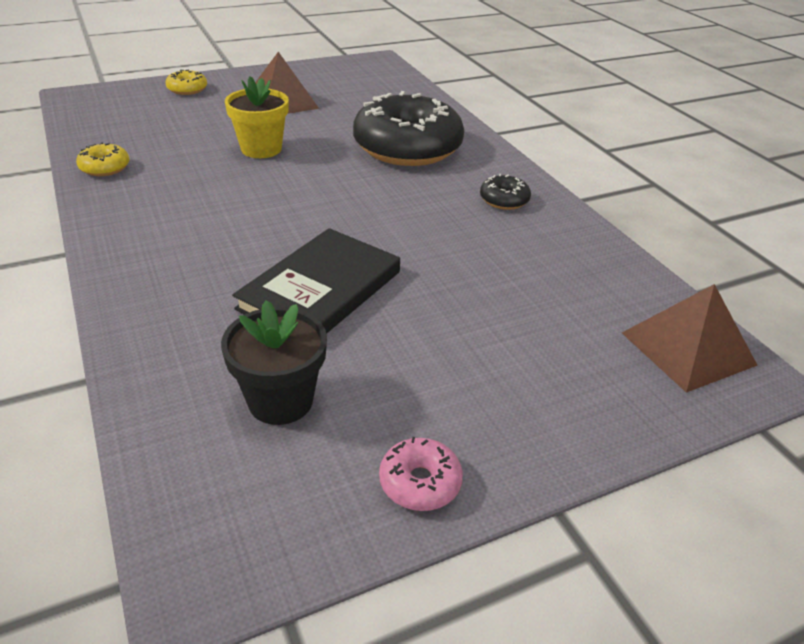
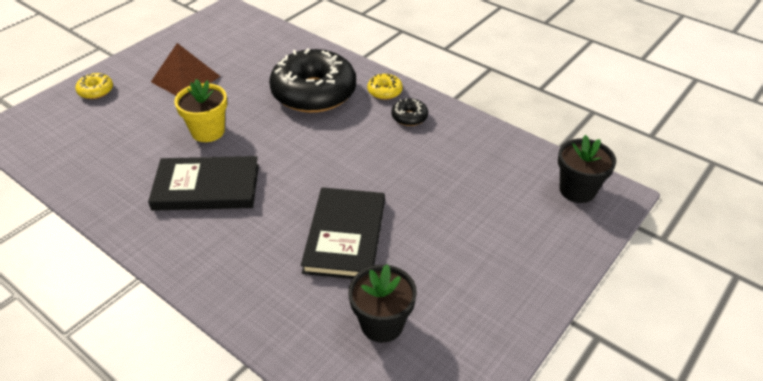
camera: 25 degrees left, 5 degrees up
yellow donut [76,142,130,176] -> yellow donut moved to [367,74,403,100]
pink donut [379,437,463,511] -> none
brown pyramid [622,284,758,393] -> black flower pot [558,135,616,203]
none -> black book [148,156,259,211]

